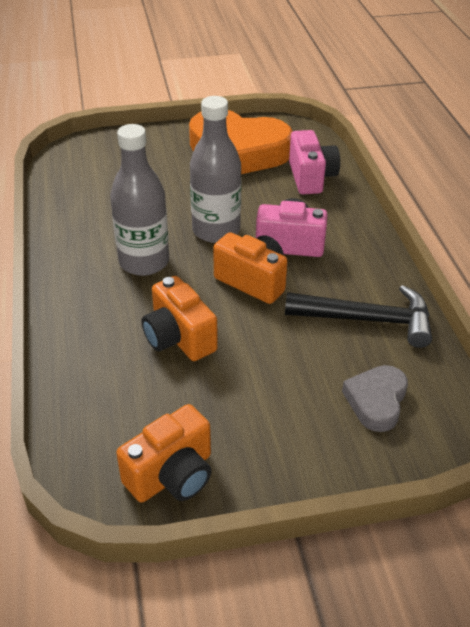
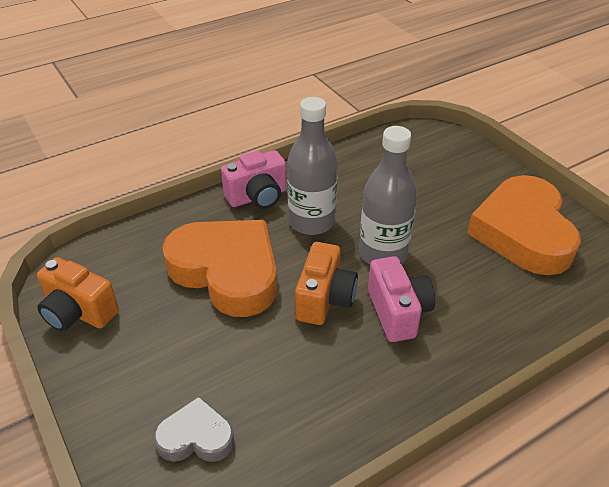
camera: 70 degrees right, 0 degrees up
orange camera [142,276,218,361] -> orange heart [162,220,277,317]
black hammer [285,285,432,348] -> none
pink camera [289,130,340,195] -> pink camera moved to [221,150,287,209]

